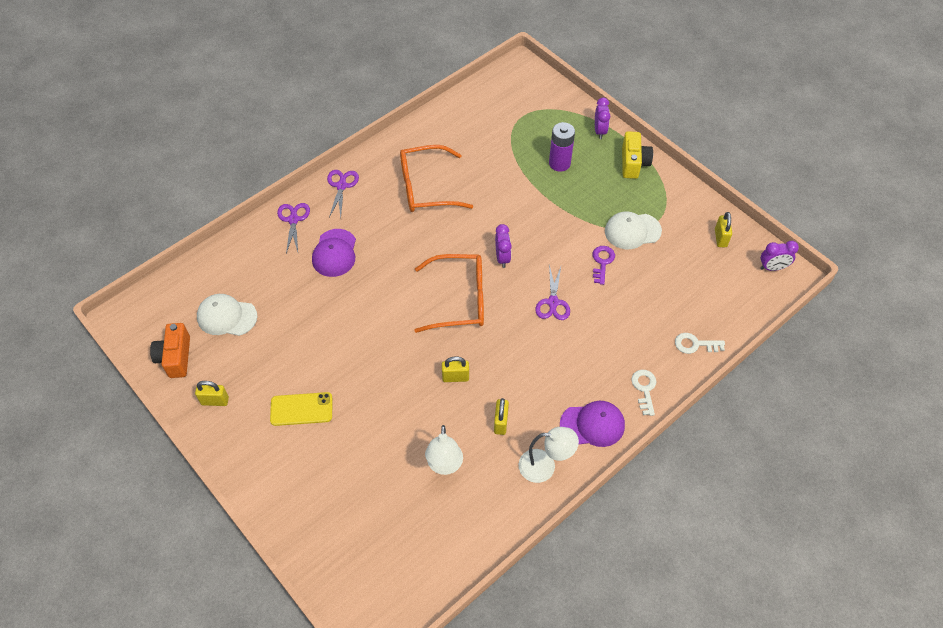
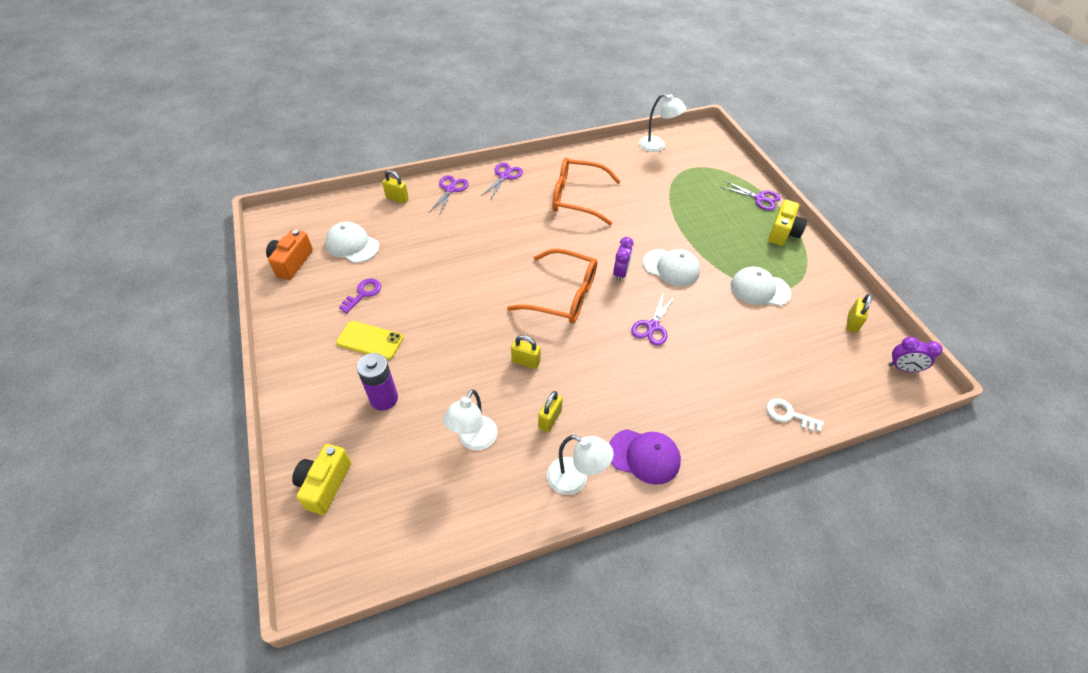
camera: 20 degrees right, 5 degrees down
yellow padlock [195,381,229,406] -> yellow padlock moved to [382,170,409,204]
purple cap [312,229,356,277] -> none
purple battery [549,122,575,172] -> purple battery moved to [357,353,398,411]
purple key [592,246,615,285] -> purple key moved to [339,279,381,313]
purple clock [595,98,610,139] -> purple scissors [721,180,780,211]
white key [631,370,656,416] -> none
none -> yellow camera [292,444,351,515]
none -> white lamp [639,94,686,152]
none -> white cap [643,249,700,286]

